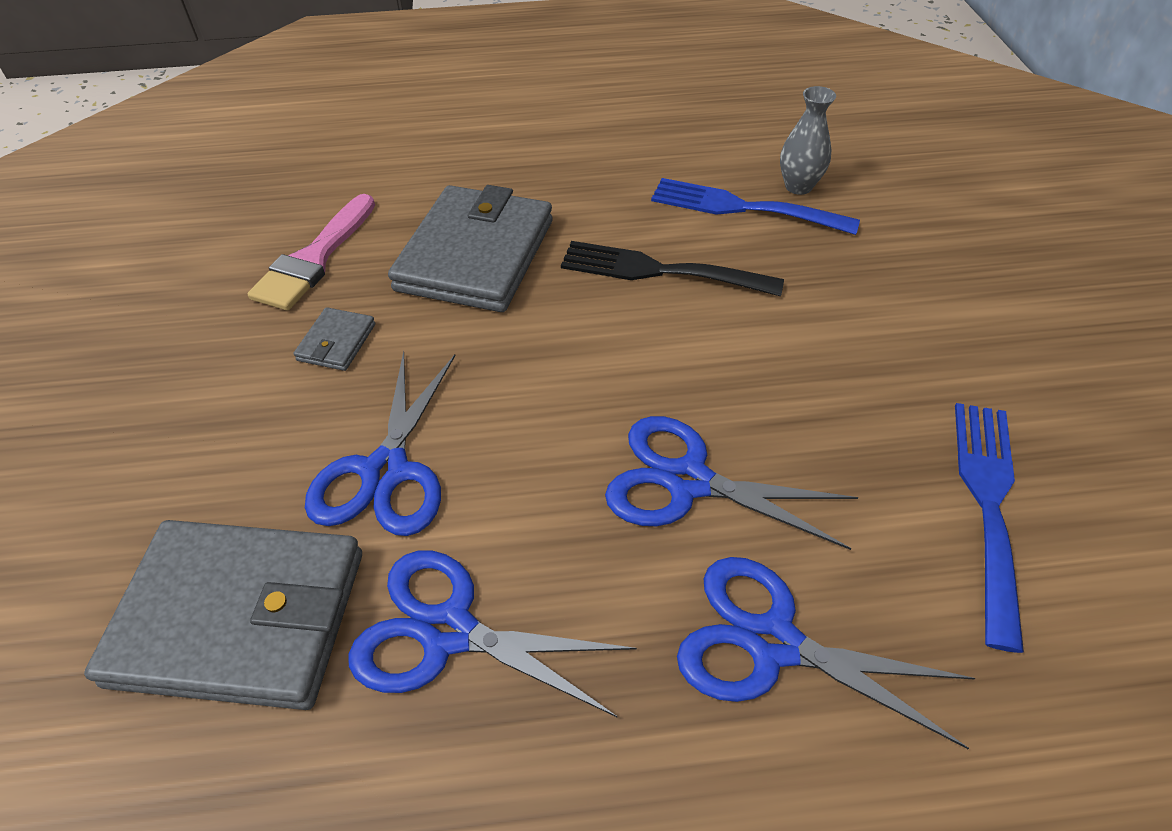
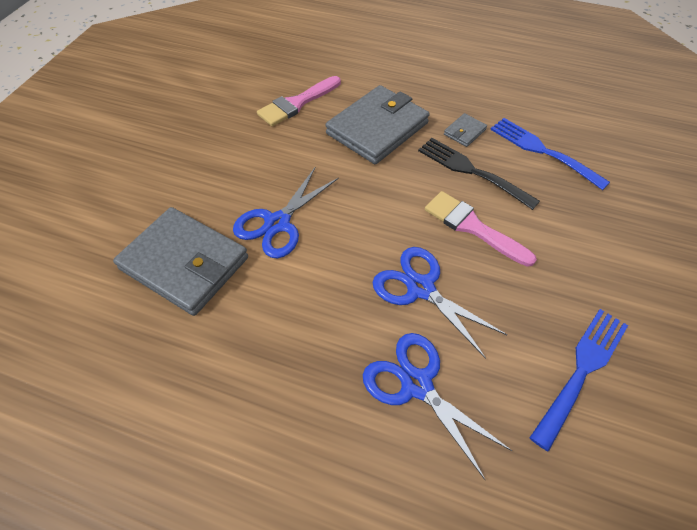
camera: 25 degrees right, 5 degrees up
grey wallet [293,307,375,371] -> grey wallet moved to [444,113,487,147]
blue scissors [348,550,637,718] -> none
grey vase [780,86,836,195] -> none
none -> pink brush [425,191,537,267]

